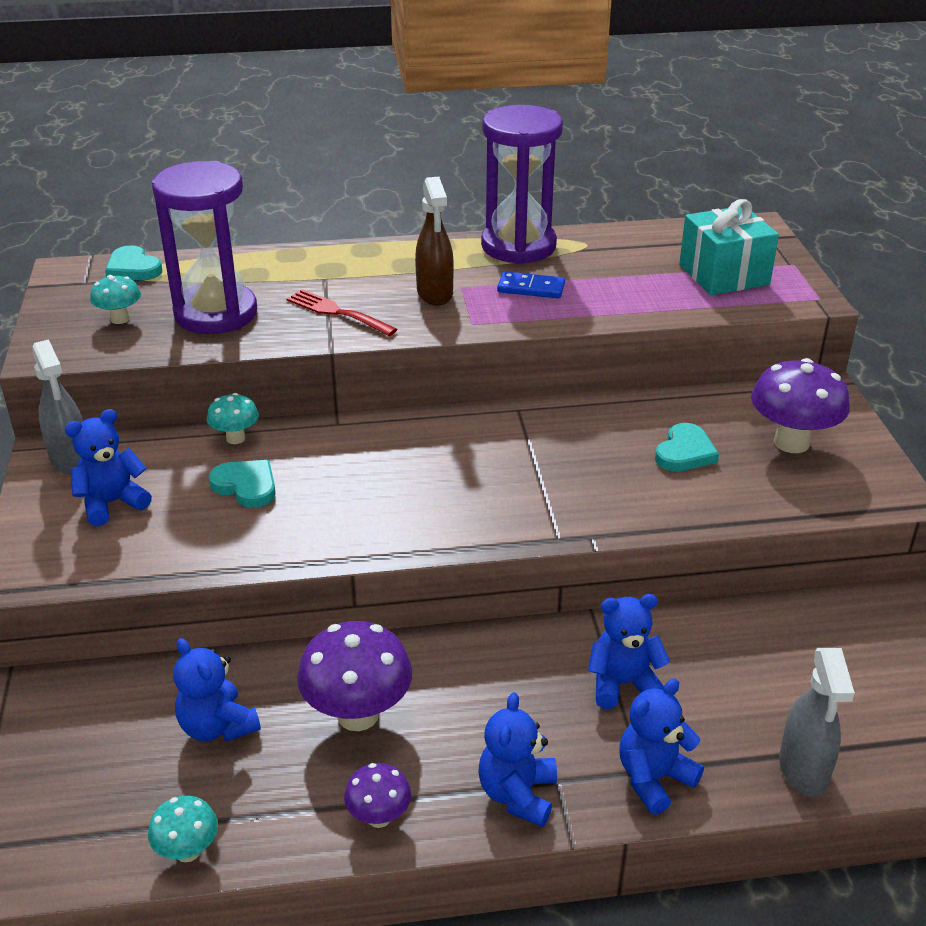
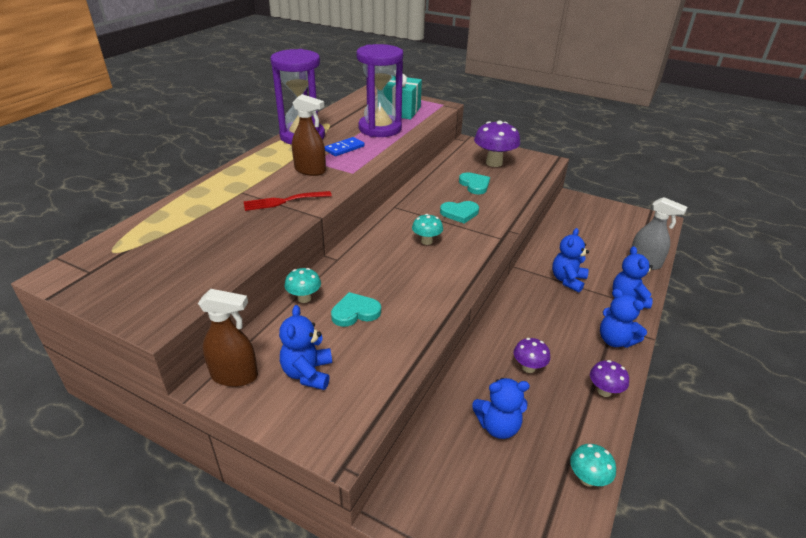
camera: 55 degrees left, 0 degrees up
grey spray bottle [33,339,83,474] -> brown spray bottle [198,289,258,387]
turquoise mushroom [90,275,141,324] -> turquoise mushroom moved to [412,214,443,245]
turquoise heart [105,245,162,280] -> turquoise heart moved to [440,201,479,223]
purple hourglass [152,161,257,334] -> purple hourglass moved to [356,44,403,137]
purple mushroom [297,621,412,731] -> purple mushroom [514,338,550,373], size x0.54

